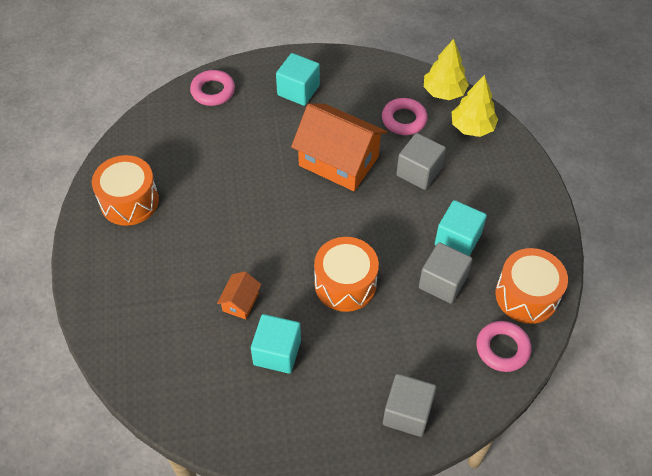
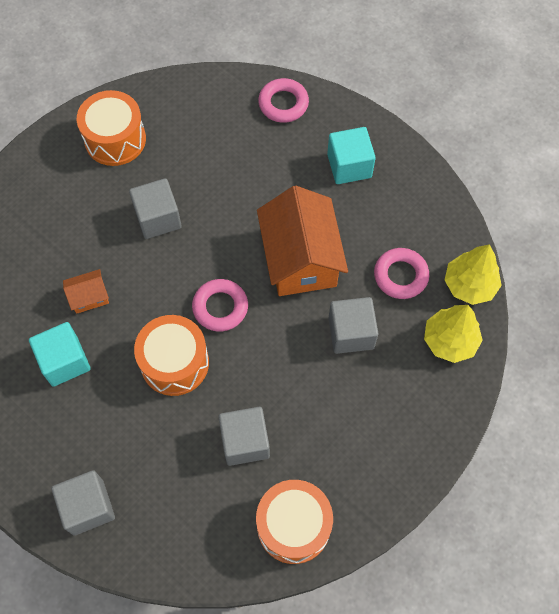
camera: 50 degrees right, 10 degrees up
turquoise cube [435,200,487,256] -> none
pink ring [476,321,531,372] -> pink ring moved to [192,279,248,332]
none -> grey cube [129,178,182,239]

